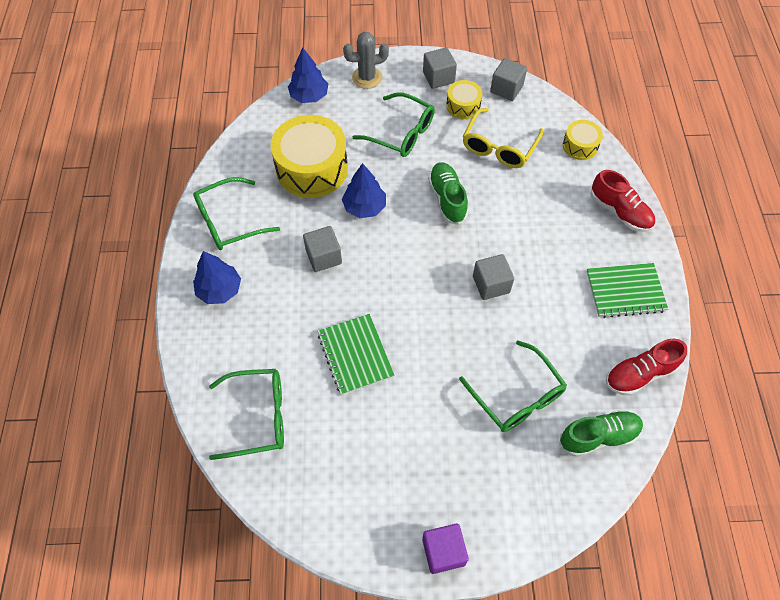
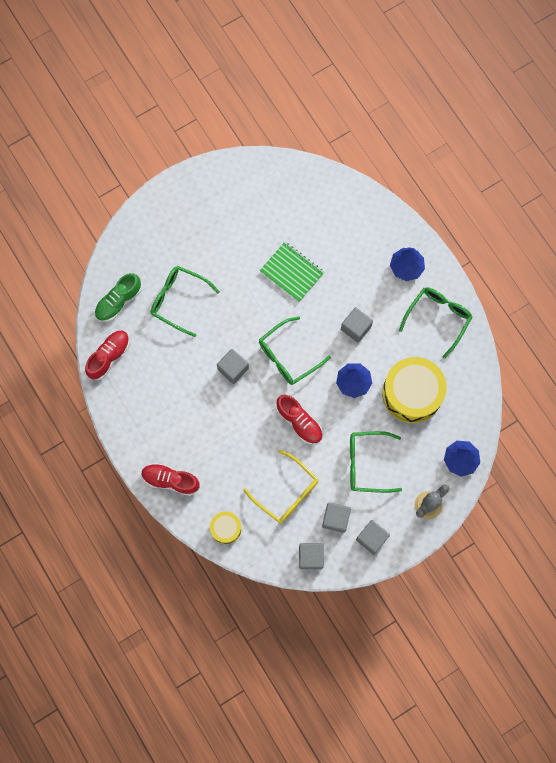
camera: 150 degrees right, 15 degrees up
green glasses [209,369,284,460] -> green glasses moved to [259,317,331,385]
purple cube [422,523,469,574] -> none
green shoe [428,162,468,225] -> red shoe [276,395,323,445]
yellow drum [446,80,482,119] -> grey cube [322,502,351,533]
yellow glasses [463,108,543,168] -> yellow glasses turned 135 degrees clockwise [243,450,318,523]
green notebook [586,263,668,318] -> none

